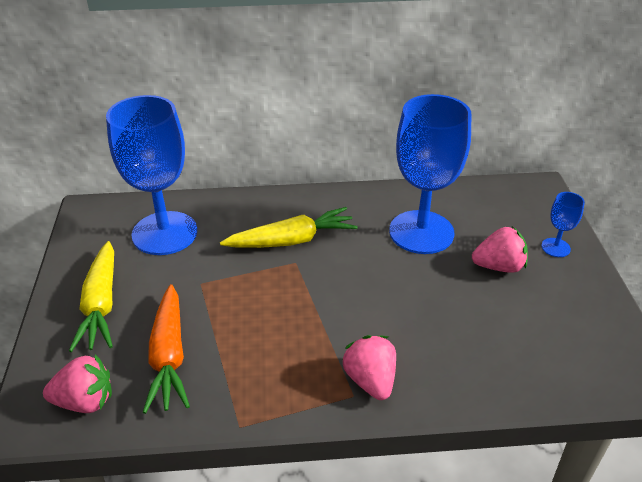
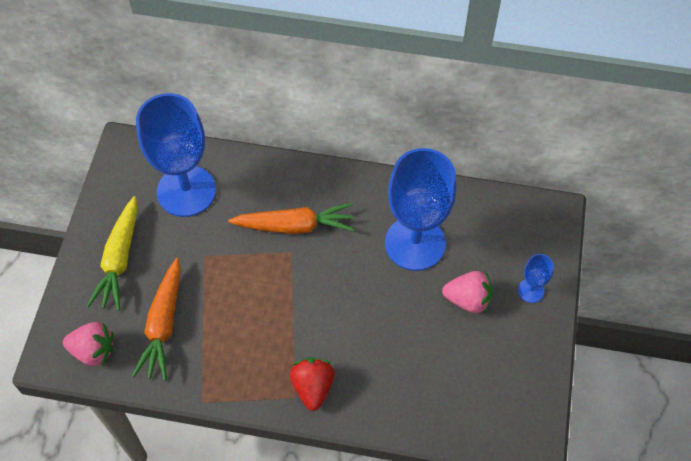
camera: 15 degrees right, 20 degrees up
yellow carrot [220,207,358,248] -> orange carrot [228,203,355,234]
pink strawberry [342,335,396,400] -> red strawberry [290,357,334,411]

